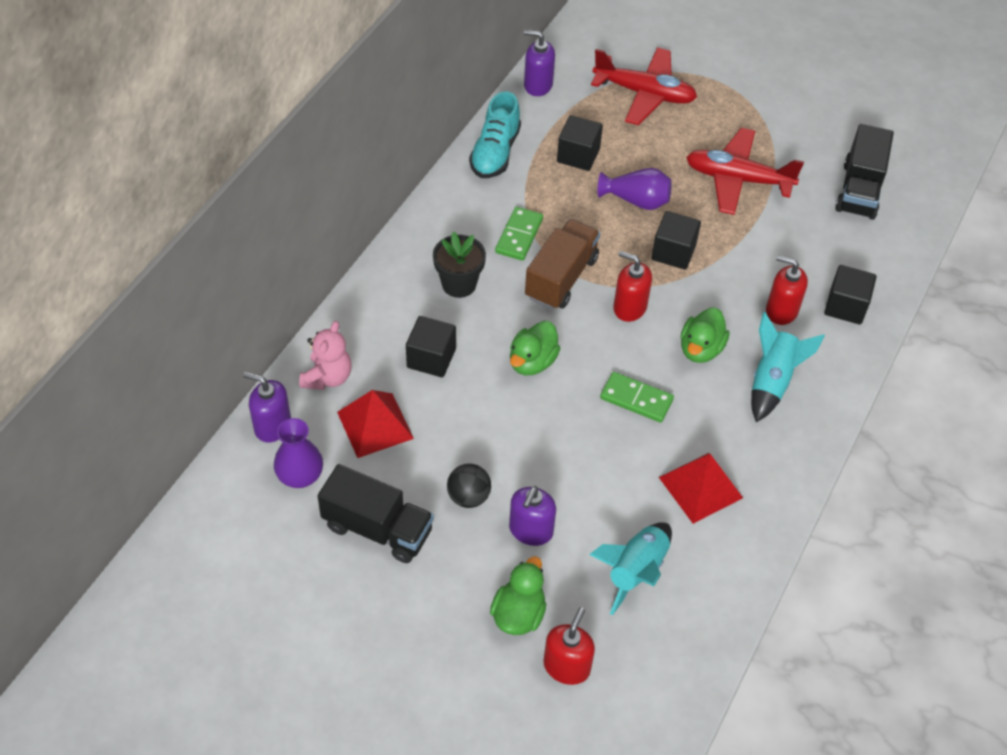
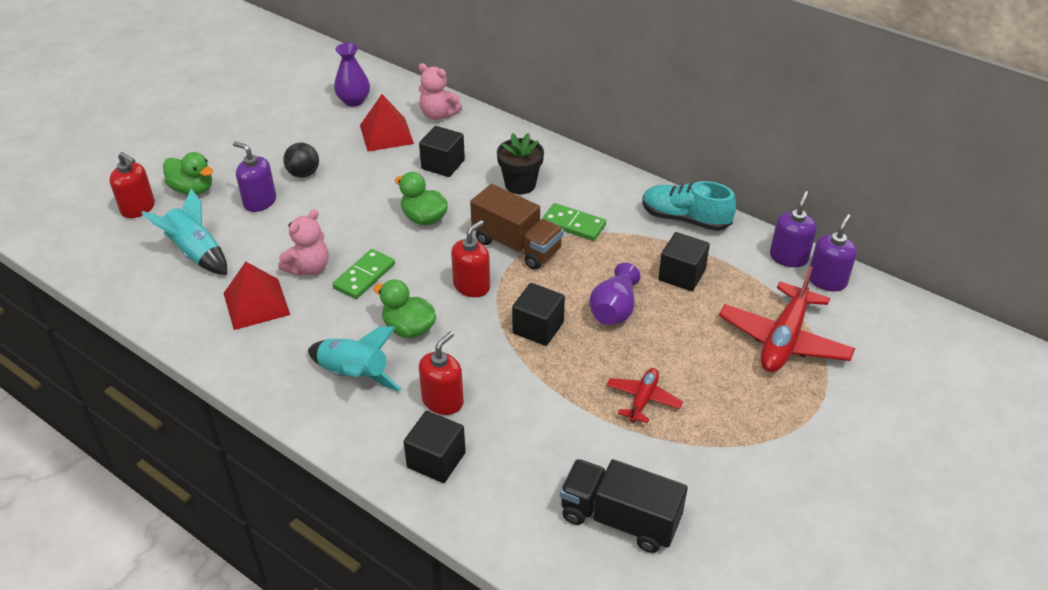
camera: 100 degrees right, 10 degrees down
purple soap dispenser [243,372,291,442] -> purple soap dispenser moved to [810,214,857,292]
black truck [318,464,434,563] -> none
red plane [686,128,804,215] -> red plane [606,368,683,423], size x0.55
none -> pink teddy bear [279,209,328,276]

